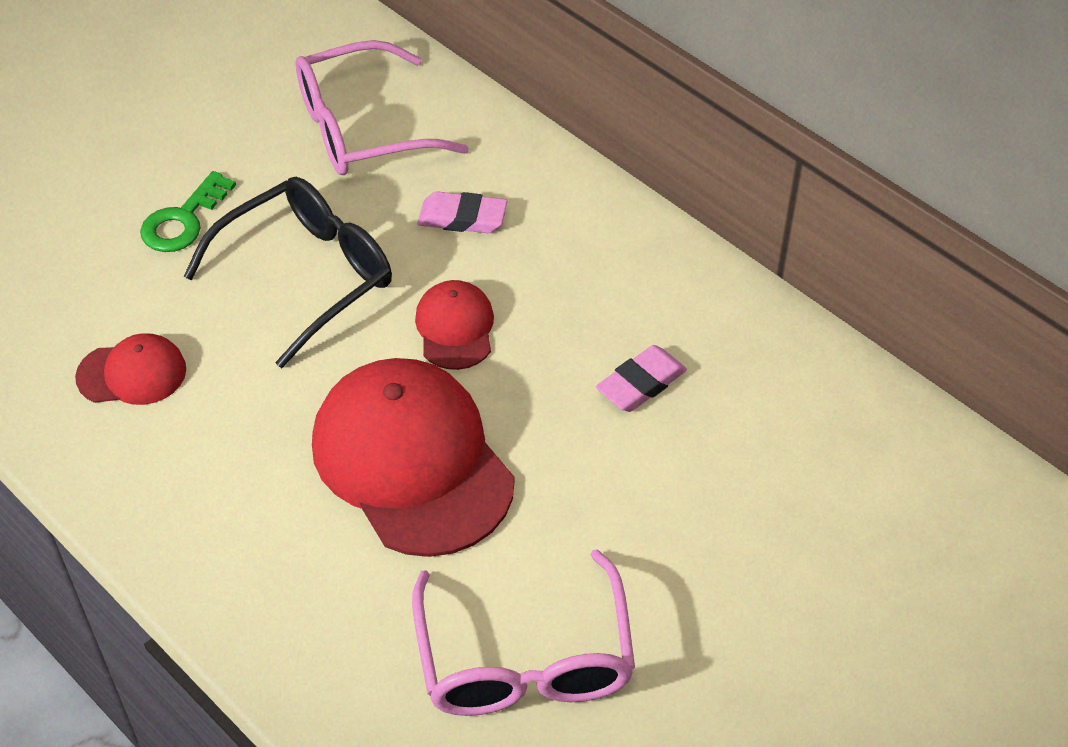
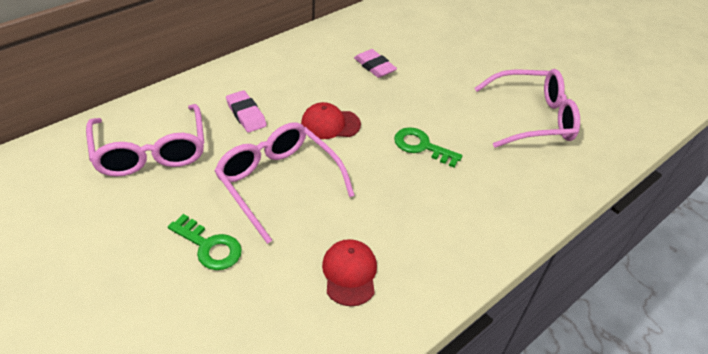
camera: 90 degrees left, 5 degrees down
black glasses [184,177,392,368] -> pink glasses [215,122,355,244]
red cap [312,358,515,557] -> green key [394,127,462,167]
pink eraser [417,191,507,233] -> pink eraser turned 45 degrees counterclockwise [226,90,267,133]

